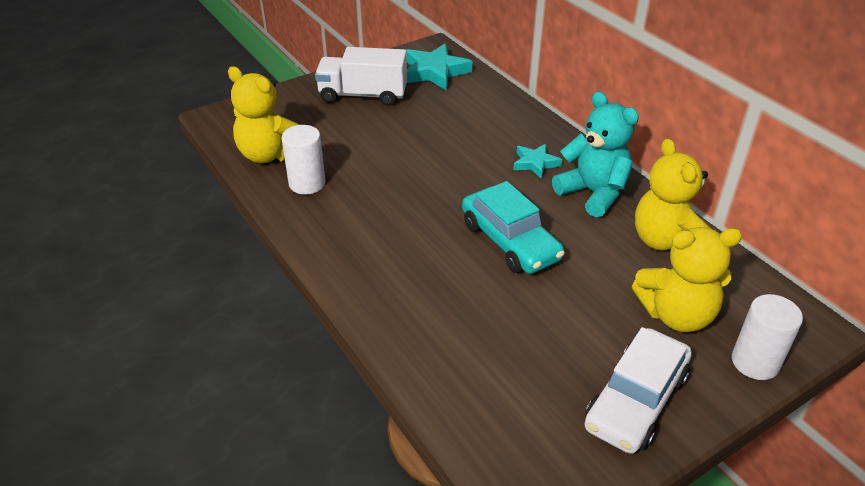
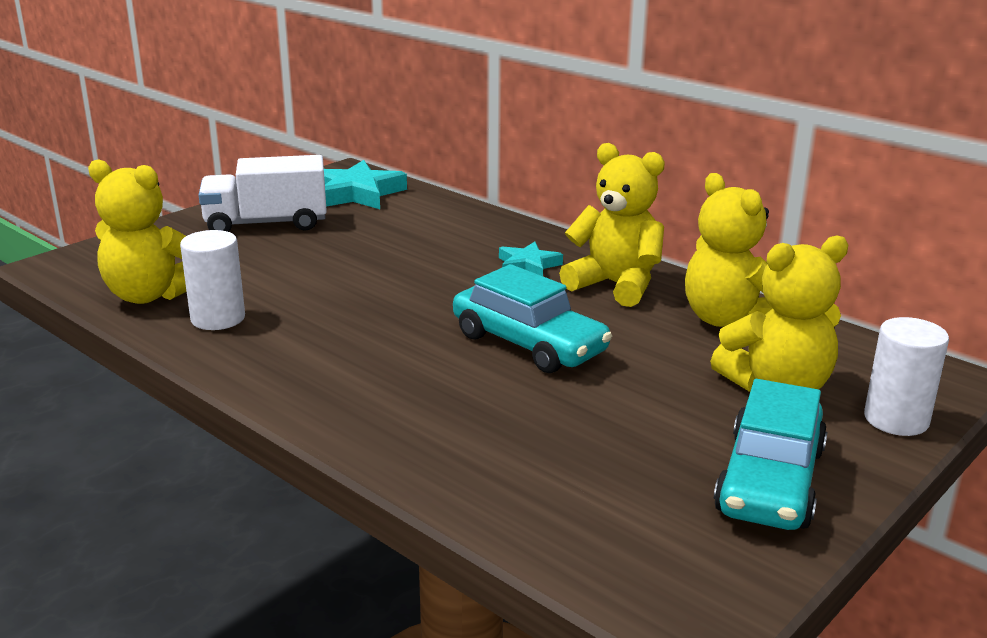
camera: 15 degrees left, 15 degrees down
turquoise teddy bear [552,91,639,218] -> yellow teddy bear [559,143,665,307]
white car [585,327,692,454] -> turquoise car [714,379,828,530]

